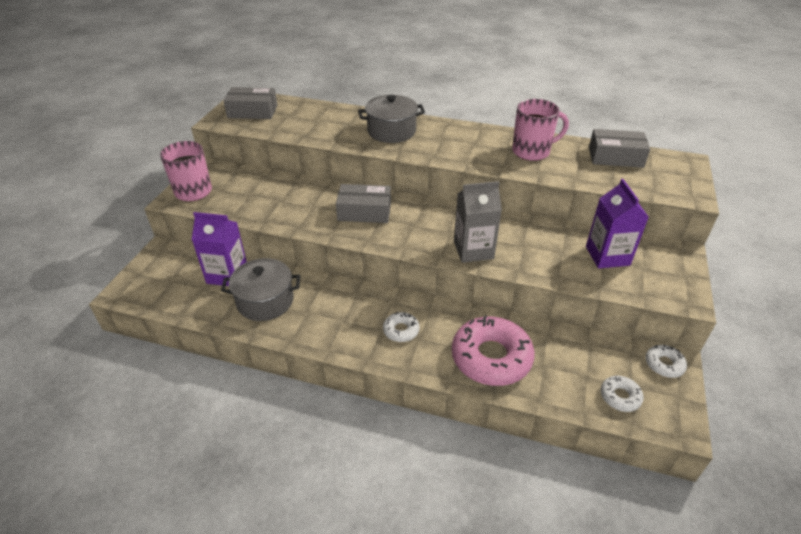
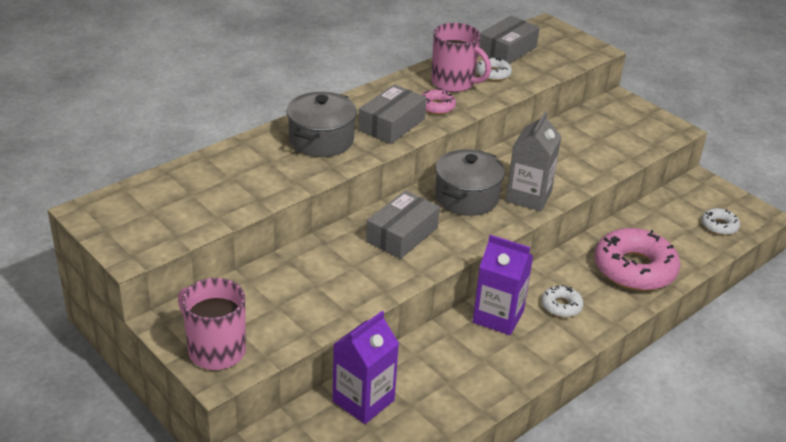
camera: 60 degrees left, 5 degrees down
grey pot [221,258,301,321] -> grey pot moved to [435,149,505,216]
grey box [223,87,277,119] -> grey box moved to [358,84,427,144]
pink mug [512,99,569,161] -> pink mug turned 105 degrees clockwise [431,23,491,92]
purple carton [586,179,649,268] -> purple carton moved to [473,235,533,335]
white donut [645,345,687,378] -> white donut moved to [476,57,512,81]
none -> pink donut [421,89,456,115]

